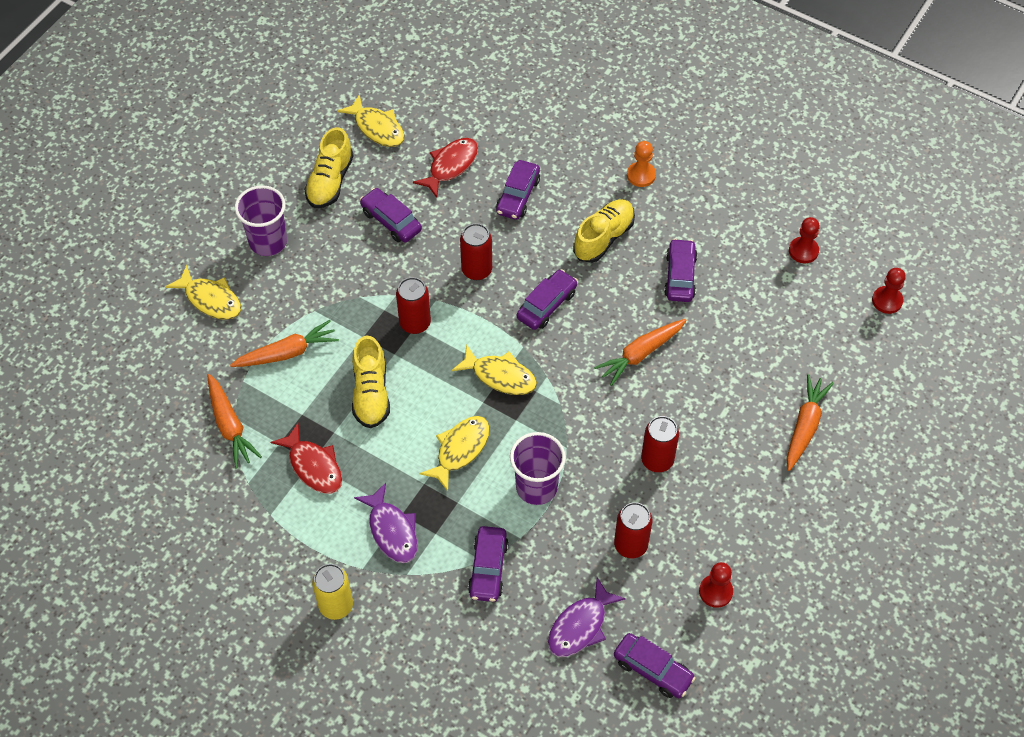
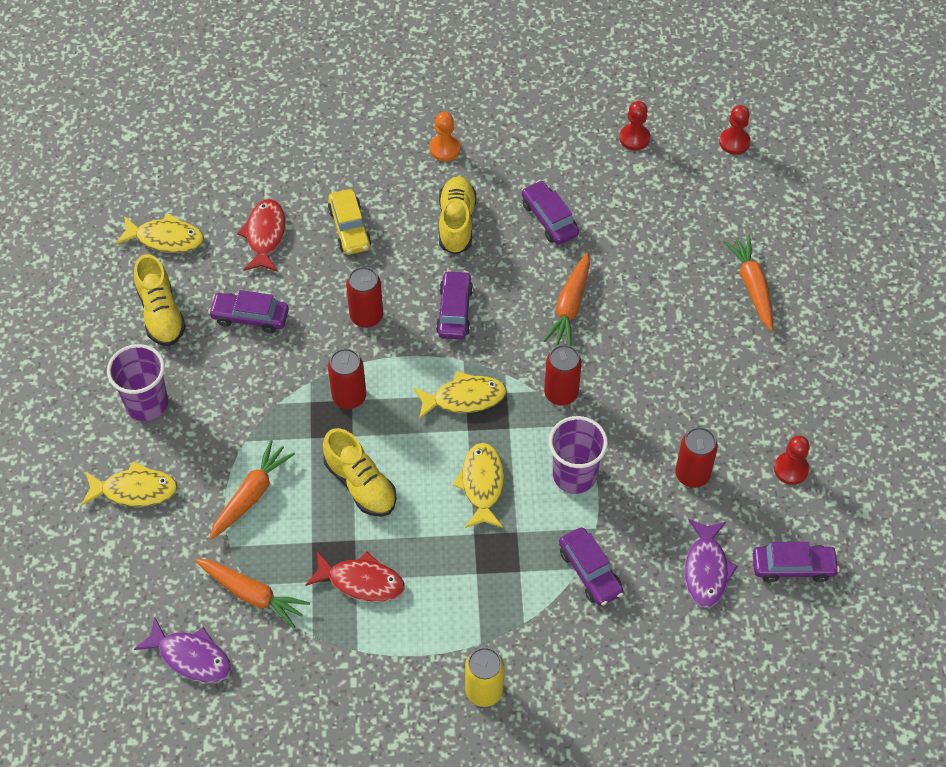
camera: 35 degrees left, 0 degrees up
purple fish [354,483,418,563] -> purple fish moved to [134,618,231,683]
purple car [496,160,540,220] -> yellow car [328,189,371,255]
red can [641,416,679,472] -> red can moved to [544,345,582,405]

